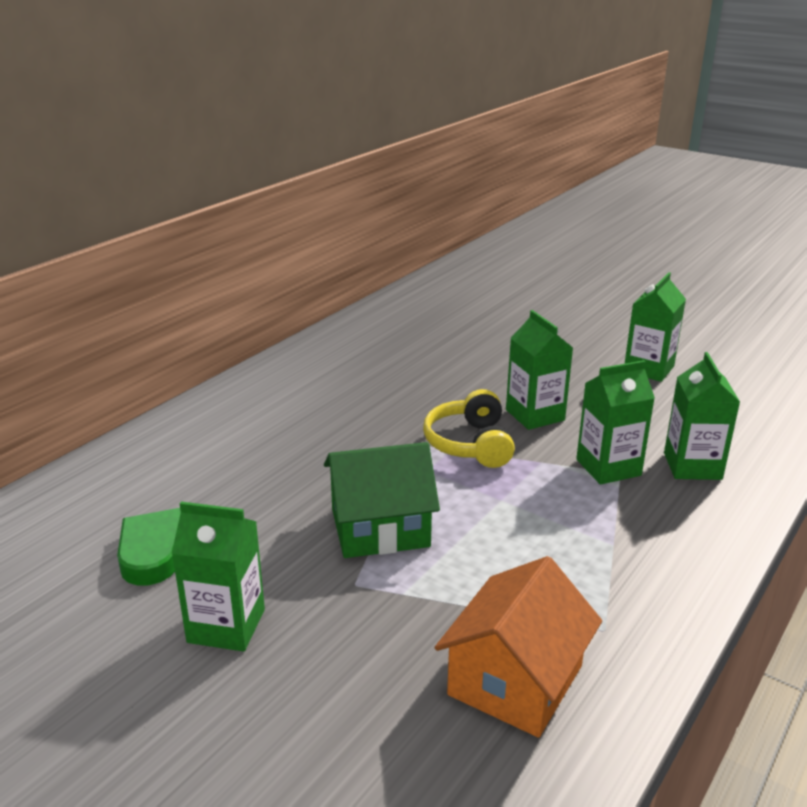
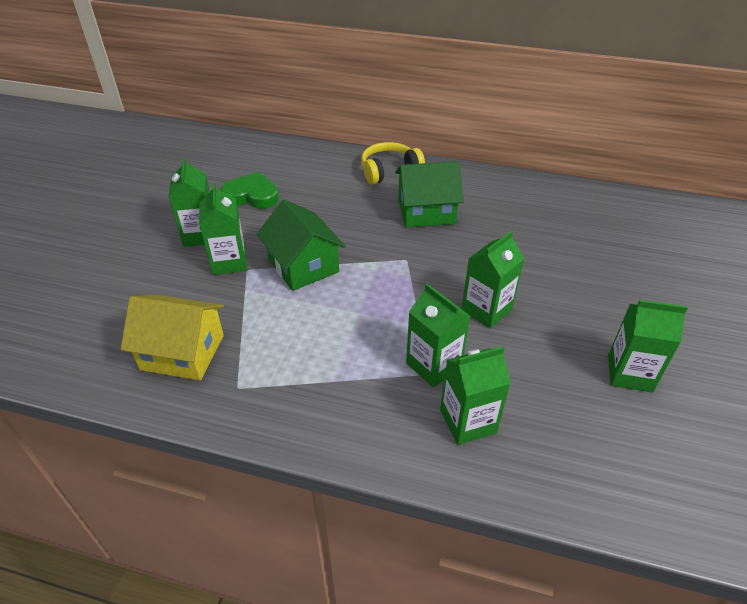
camera: 70 degrees right, 15 degrees up
yellow headphones [423,389,515,468] -> yellow headphones moved to [361,142,425,185]
orange house [435,556,602,738] -> yellow house [121,295,224,380]
none -> green carton [199,183,247,275]
none -> green house [395,161,464,228]

